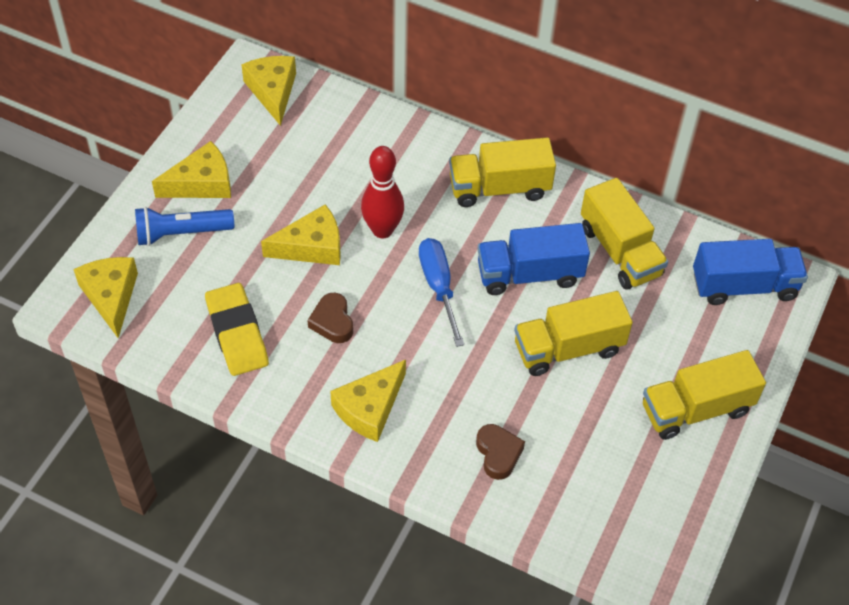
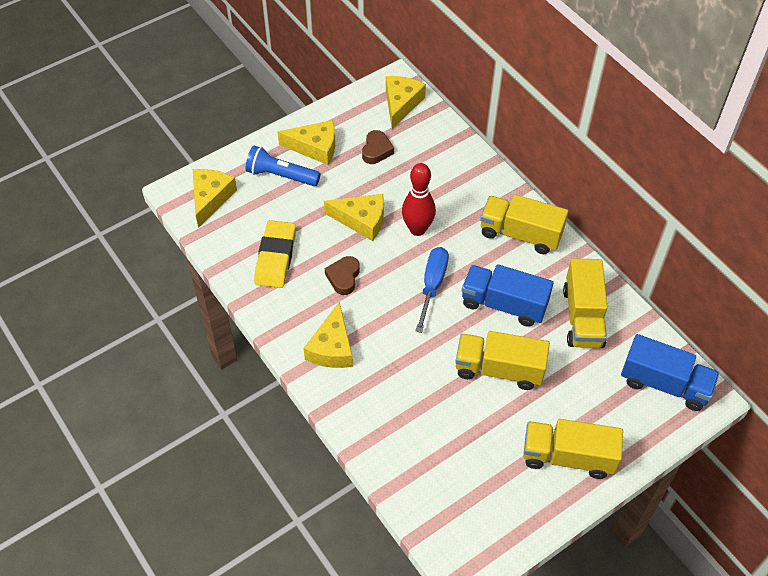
camera: 30 degrees right, 0 degrees up
yellow cheese [330,360,406,442] -> yellow cheese turned 60 degrees counterclockwise [304,302,353,368]
brown heart [476,424,525,480] -> brown heart moved to [362,130,394,164]

